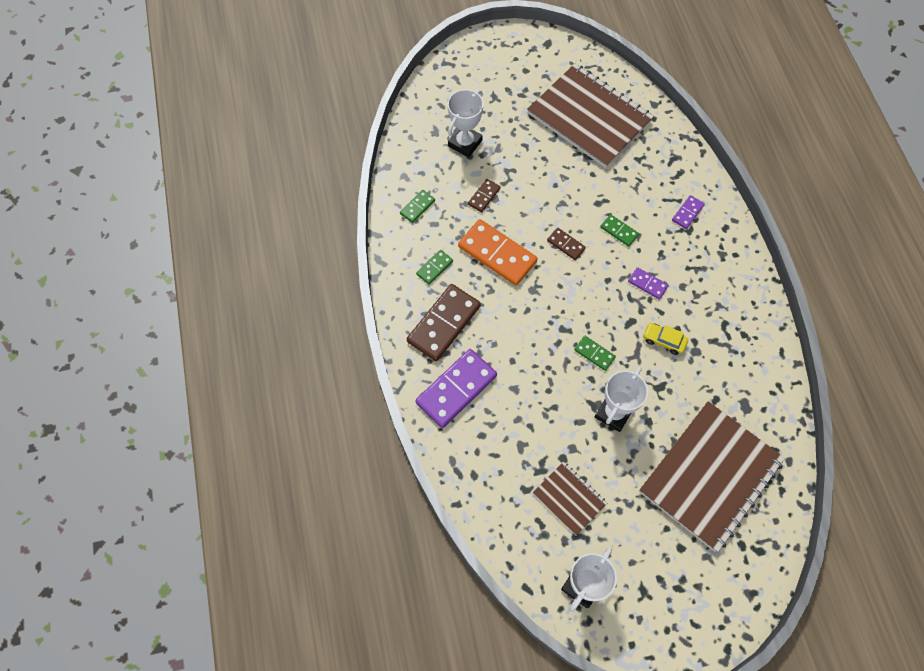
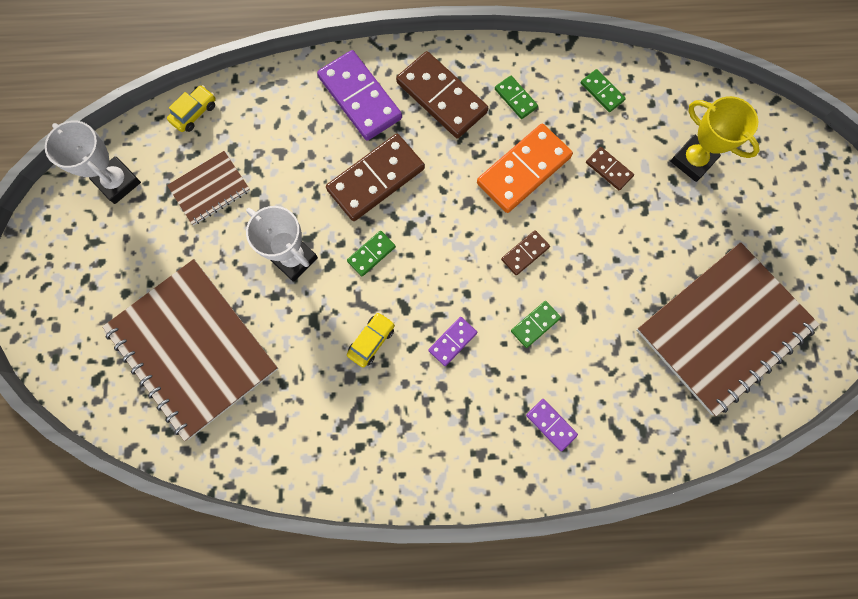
camera: 100 degrees right, 10 degrees up
white trophy [447,89,484,158] -> yellow trophy [670,96,760,182]
none -> yellow car [167,85,216,132]
none -> brown domino [326,134,425,221]

